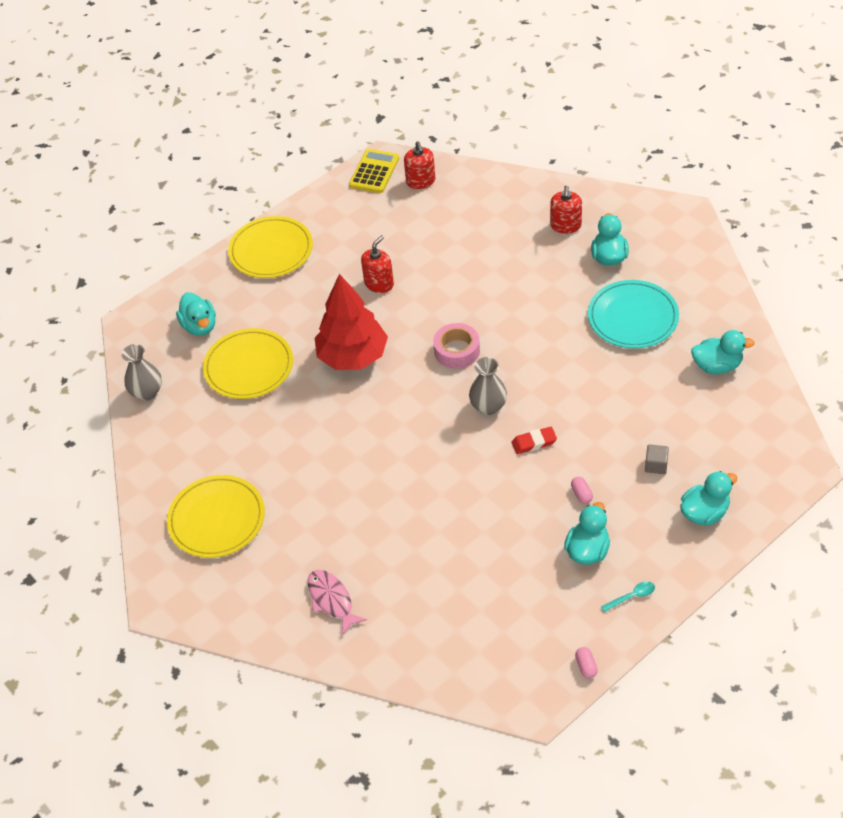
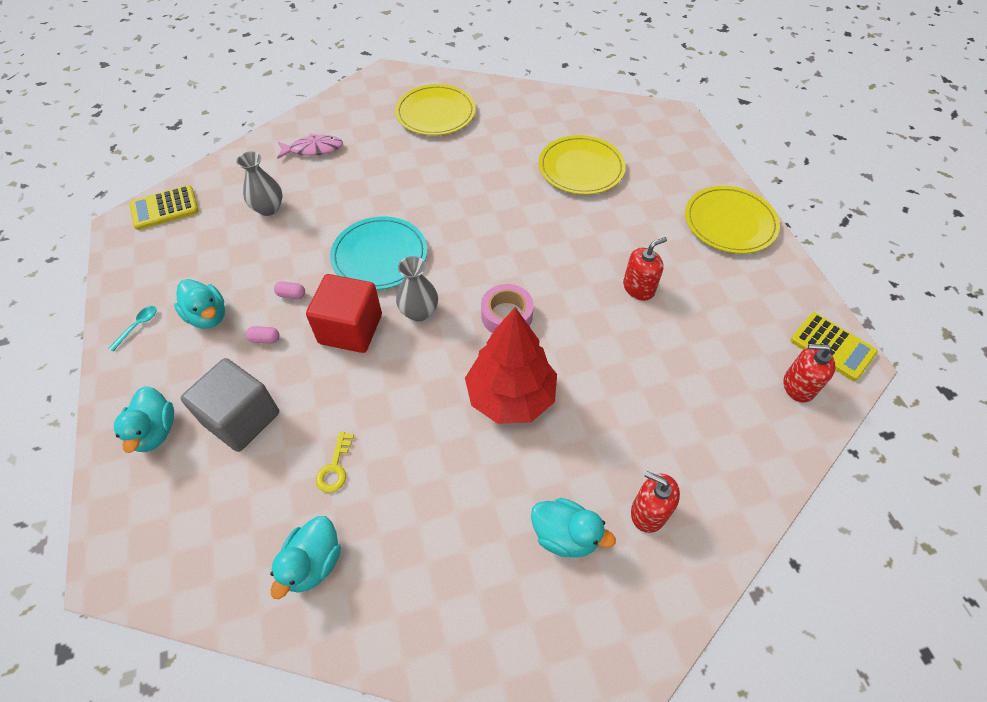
camera: 110 degrees right, 5 degrees up
grey vase [122,344,162,401] -> grey vase moved to [236,151,282,216]
turquoise duck [176,292,216,336] -> none
red tree [315,274,388,370] -> red tree moved to [465,307,557,424]
red soap dispenser [361,235,394,293] -> red soap dispenser turned 90 degrees counterclockwise [623,237,667,301]
red eraser [512,427,557,454] -> red cube [306,274,382,353]
pink capsule [575,647,598,678] -> pink capsule moved to [274,281,305,299]
turquoise plate [588,280,679,348] -> turquoise plate moved to [330,217,427,290]
turquoise spoon [601,581,655,612] -> turquoise spoon turned 150 degrees counterclockwise [109,306,157,351]
grey cube [645,444,669,474] -> grey cube [181,358,279,452], size x2.32
none -> yellow calculator [129,185,199,230]
none -> yellow key [316,432,354,493]

